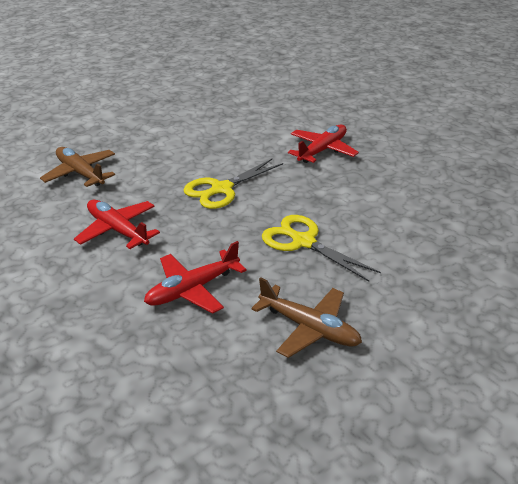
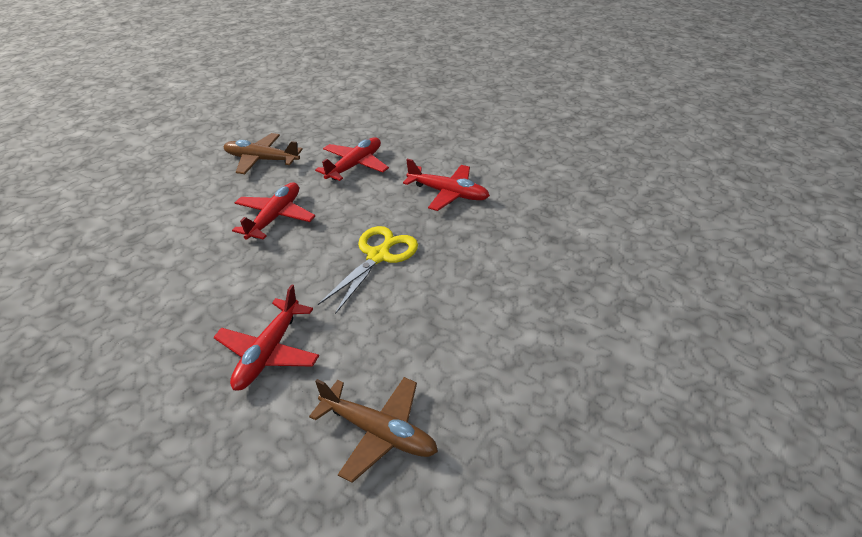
camera: 160 degrees right, 5 degrees up
brown plane [40,147,115,187] -> brown plane moved to [309,377,438,483]
yellow scissors [262,215,381,282] -> red plane [232,182,315,240]

